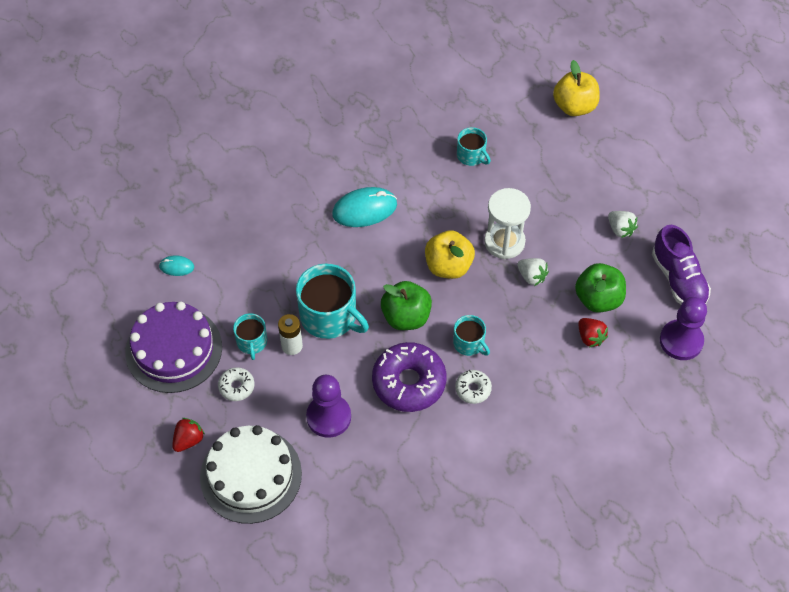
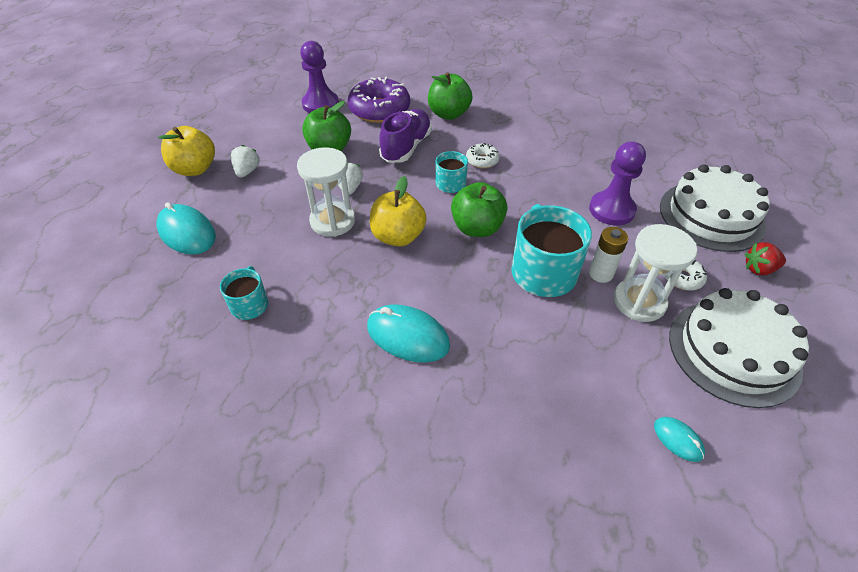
camera: 135 degrees left, 10 degrees down
purple cake [125,302,222,393] -> white cake [669,288,809,408]
turquoise mug [233,313,267,360] -> white hourglass [614,224,697,322]
purple donut [372,342,447,412] -> purple donut moved to [348,77,410,123]
yellow apple [553,60,600,116] -> yellow apple moved to [158,126,215,176]
red strawberry [578,318,608,348] -> none
purple shoe [652,225,711,304] -> purple shoe moved to [379,109,432,163]
none -> turquoise mouse [156,202,216,255]
none -> green apple [428,72,473,120]

